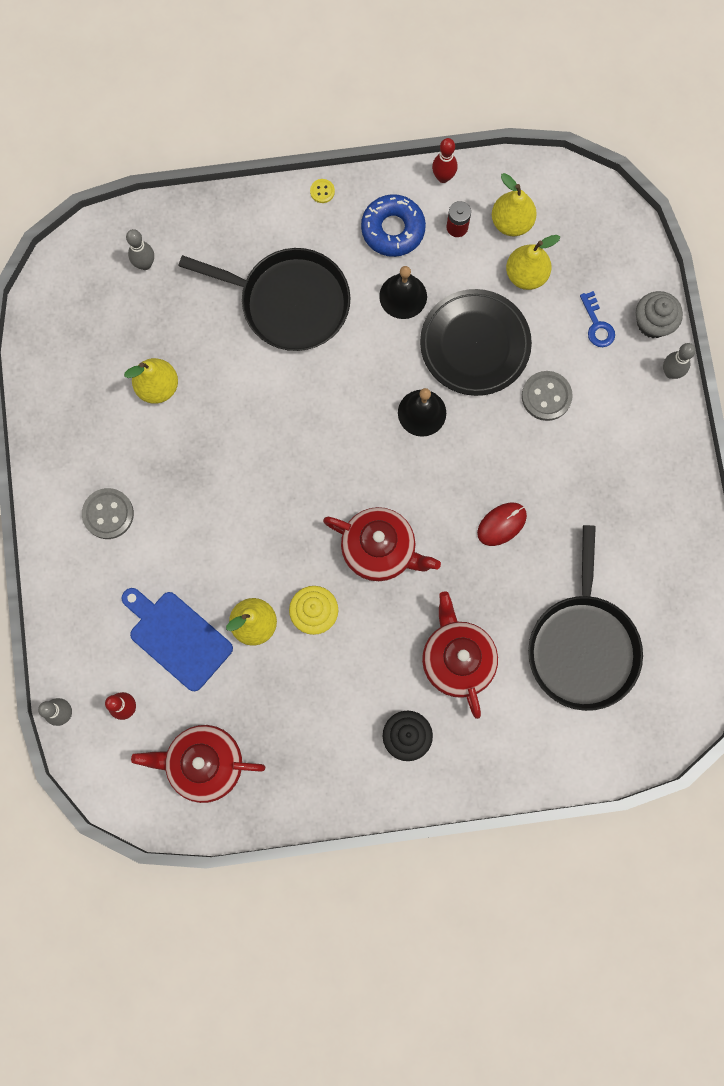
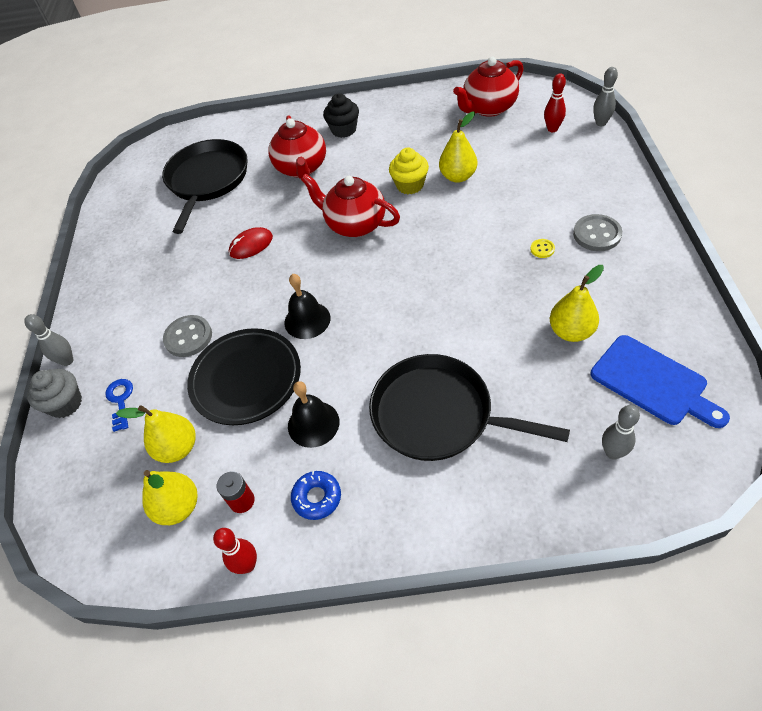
camera: 170 degrees left, 25 degrees down
blue cutting board [121,588,233,691] -> blue cutting board moved to [591,335,730,428]
red teapot [131,725,265,803] -> red teapot turned 135 degrees clockwise [453,57,524,117]
yellow button [310,179,335,203] -> yellow button moved to [530,239,555,258]
blue donut [361,194,426,257] -> blue donut [291,471,341,520], size x0.66

